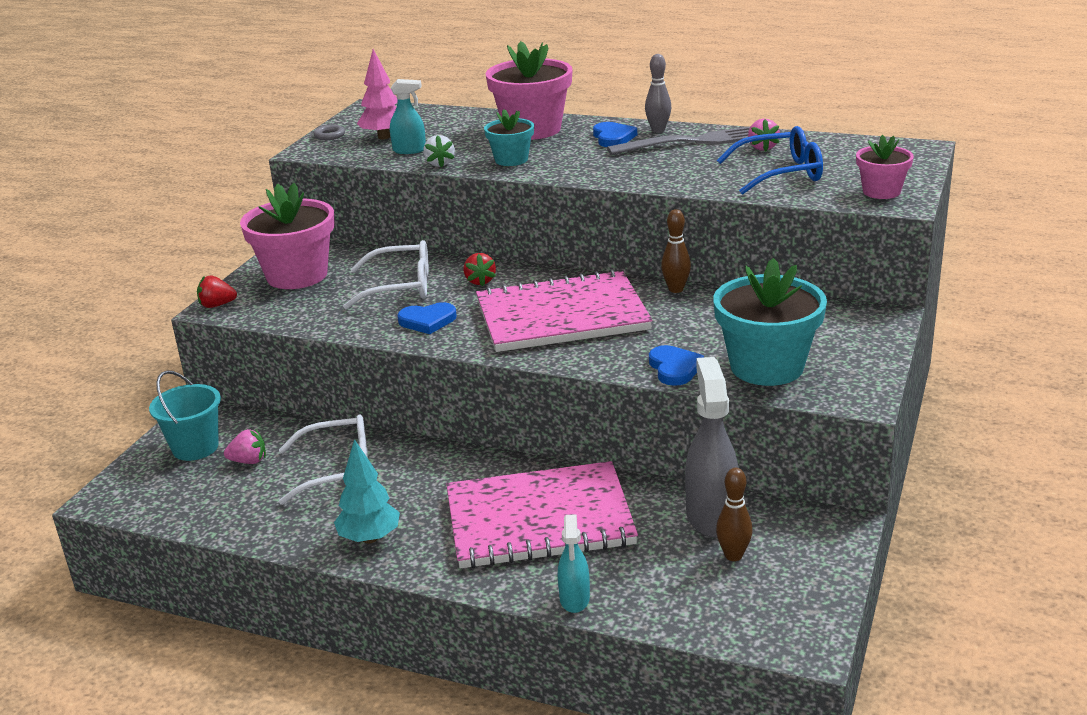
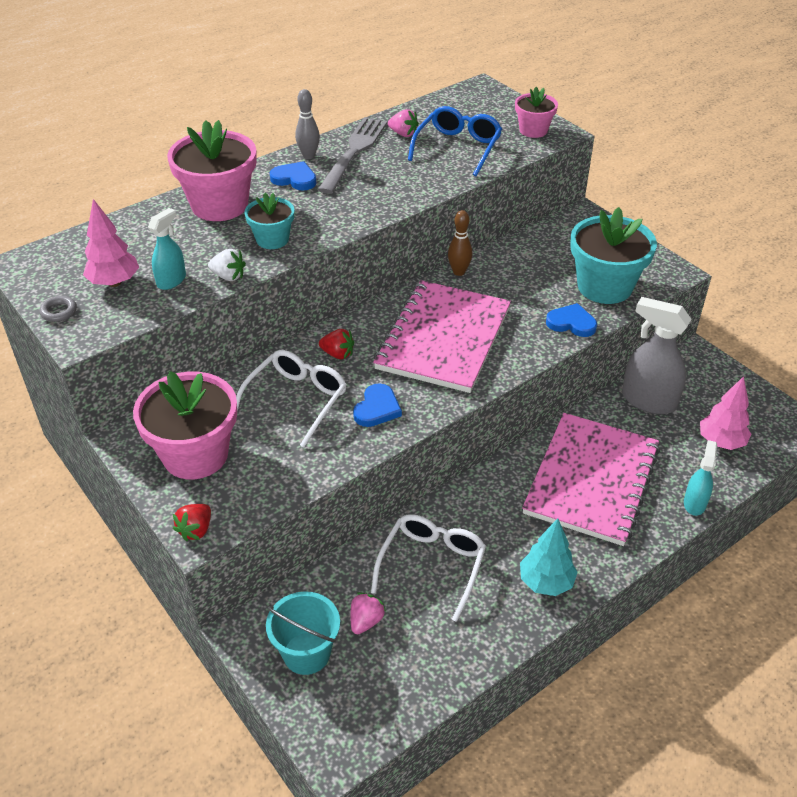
camera: 60 degrees left, 15 degrees up
turquoise spray bottle [558,515,590,613] -> turquoise spray bottle turned 105 degrees counterclockwise [684,440,717,516]
brown bowling pin [716,468,752,561] -> none
none -> pink tree [700,376,751,450]

